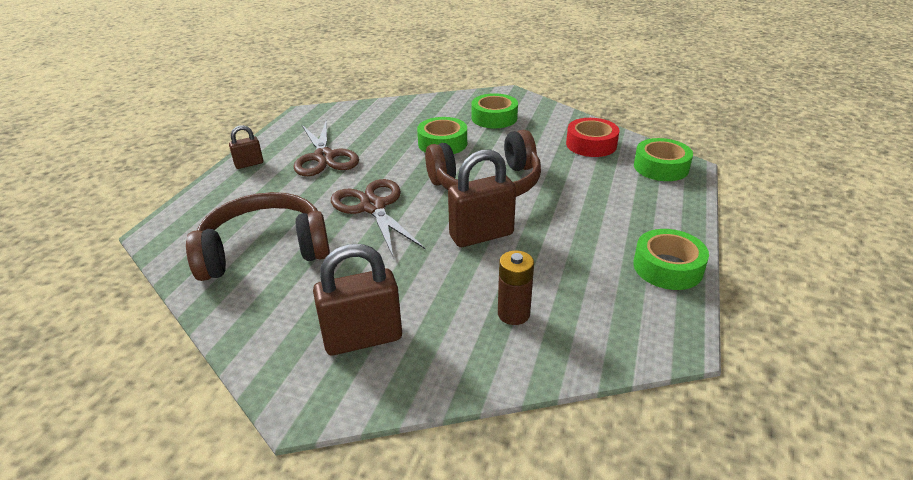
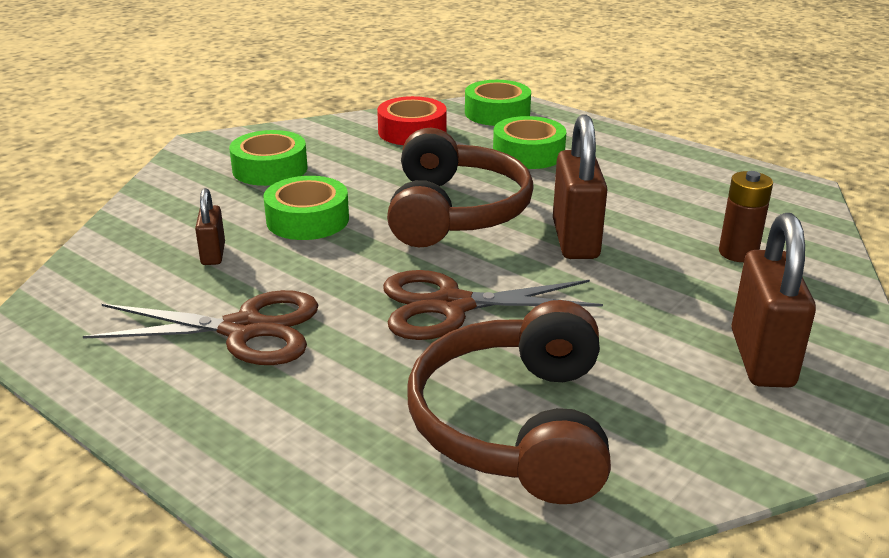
camera: 70 degrees left, 5 degrees down
brown padlock [229,125,263,169] -> brown padlock moved to [195,188,225,265]
green tape [633,229,709,290] -> green tape moved to [493,116,566,169]

